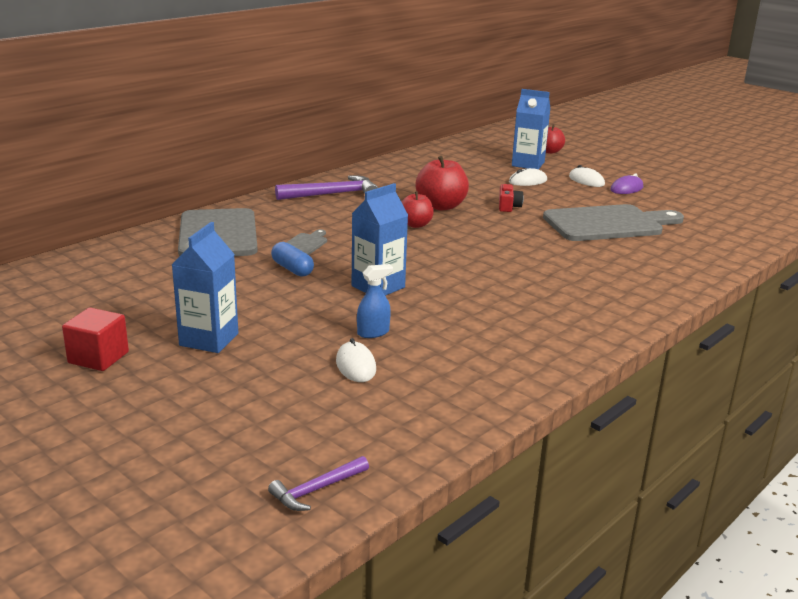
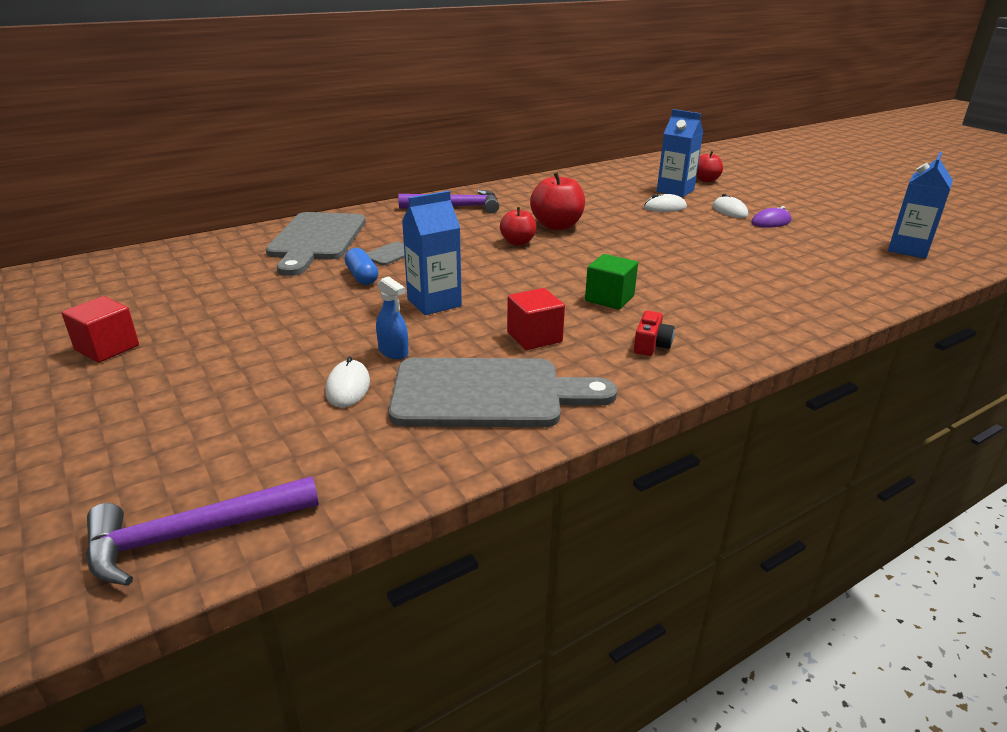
camera: 15 degrees right, 5 degrees up
blue carton [172,222,238,353] -> blue carton moved to [888,152,953,259]
purple hammer [268,456,369,511] -> purple hammer [86,476,319,586], size x1.78
blue spray bottle [357,264,393,338] -> blue spray bottle turned 60 degrees clockwise [376,276,408,359]
red camera [499,184,524,212] -> red camera moved to [634,311,674,356]
grey cutting board [543,204,684,241] -> grey cutting board moved to [389,358,617,427]
none -> red cube [507,288,565,350]
none -> green cube [585,254,638,310]

